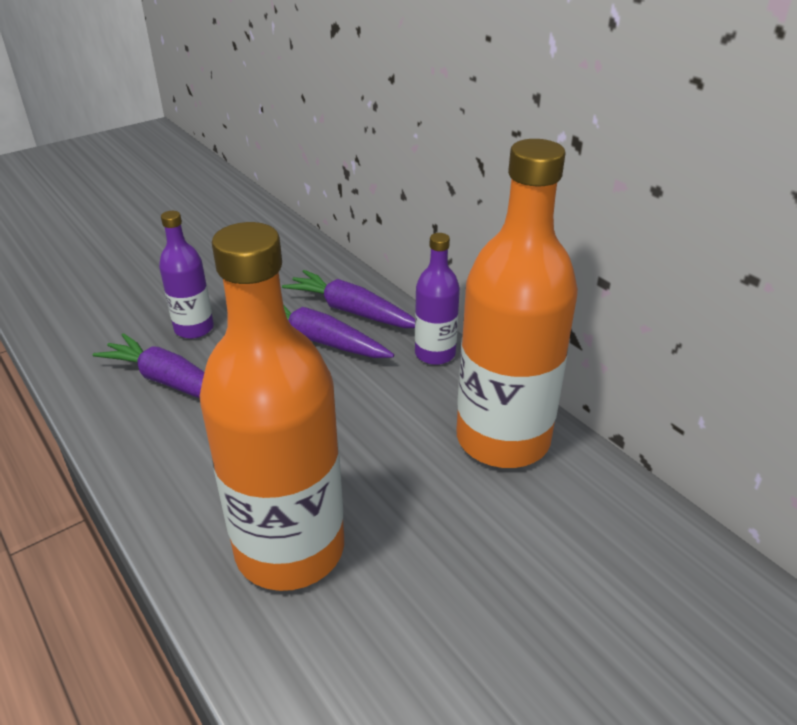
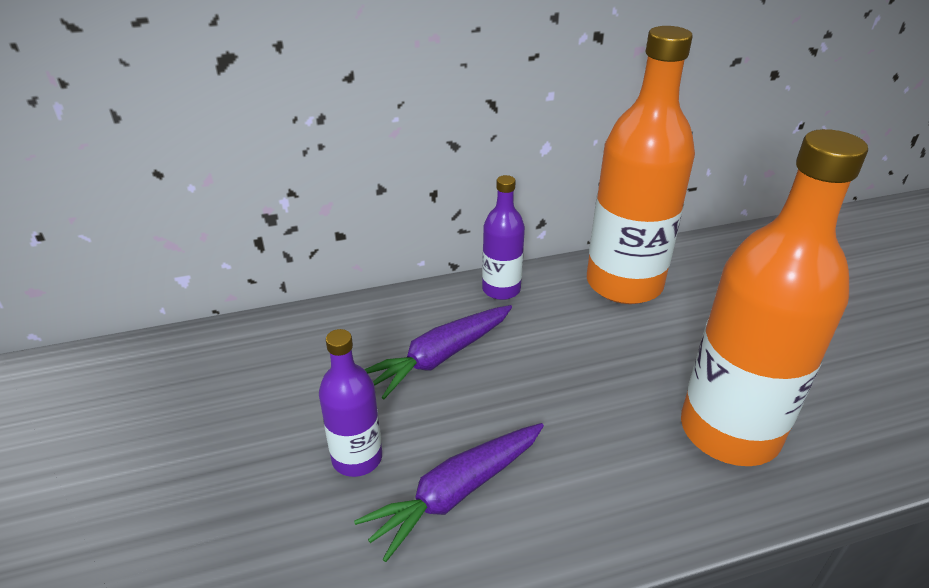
camera: 70 degrees left, 0 degrees up
purple carrot [282,270,415,328] -> none

